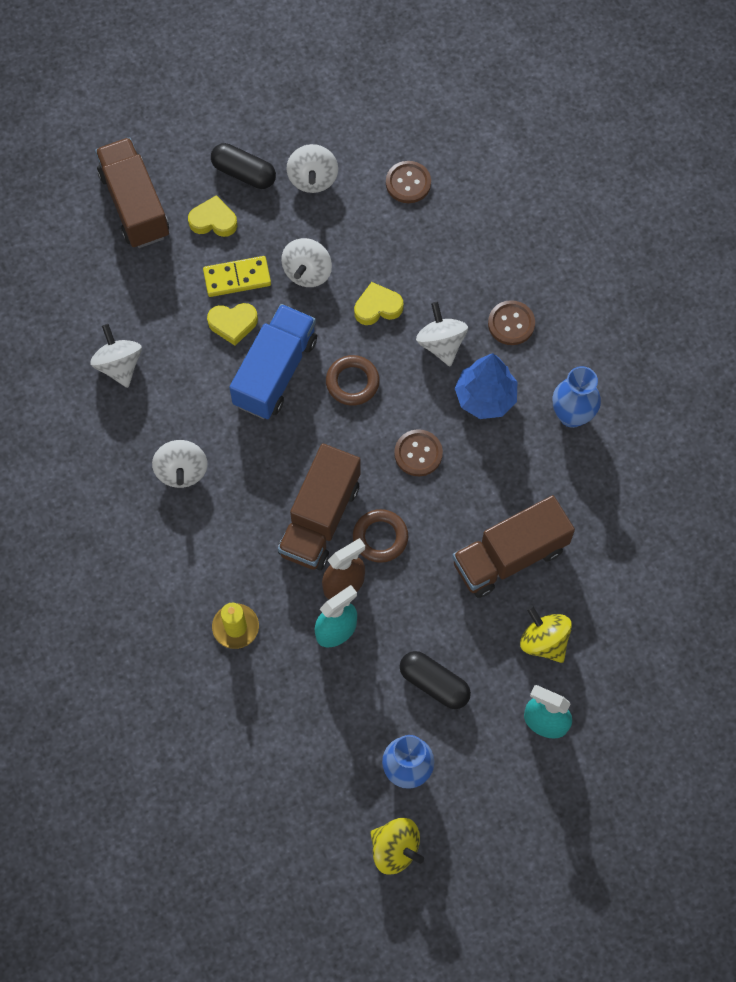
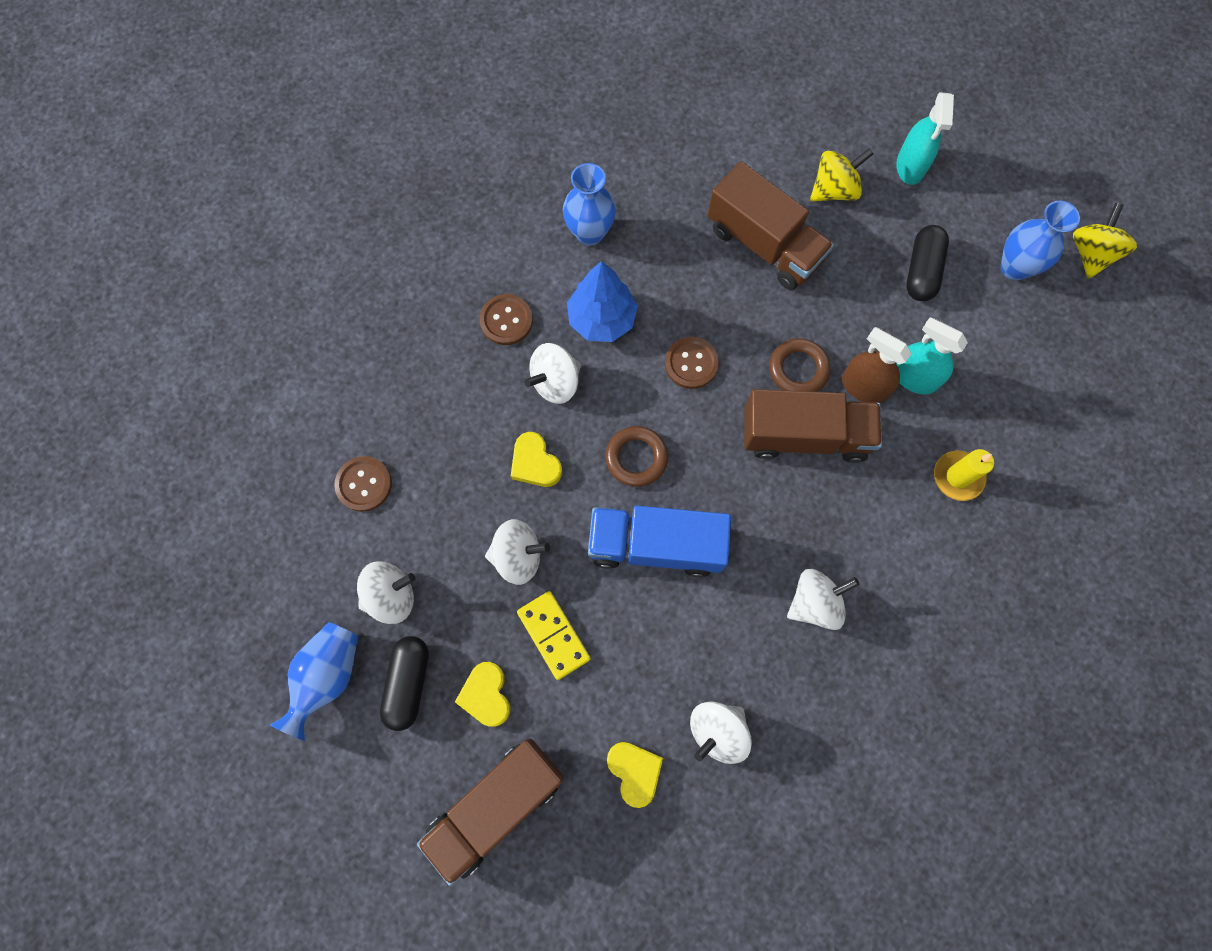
camera: 110 degrees left, 5 degrees up
yellow heart [207,303,258,346] -> yellow heart moved to [607,742,663,808]
yellow spinning top [520,605,572,663] -> yellow spinning top turned 150 degrees counterclockwise [810,148,873,201]
none -> blue vase [270,622,358,741]

